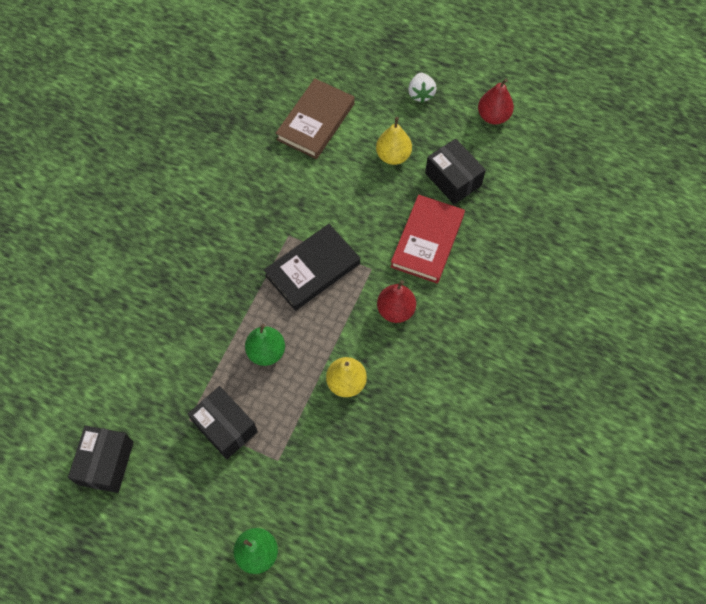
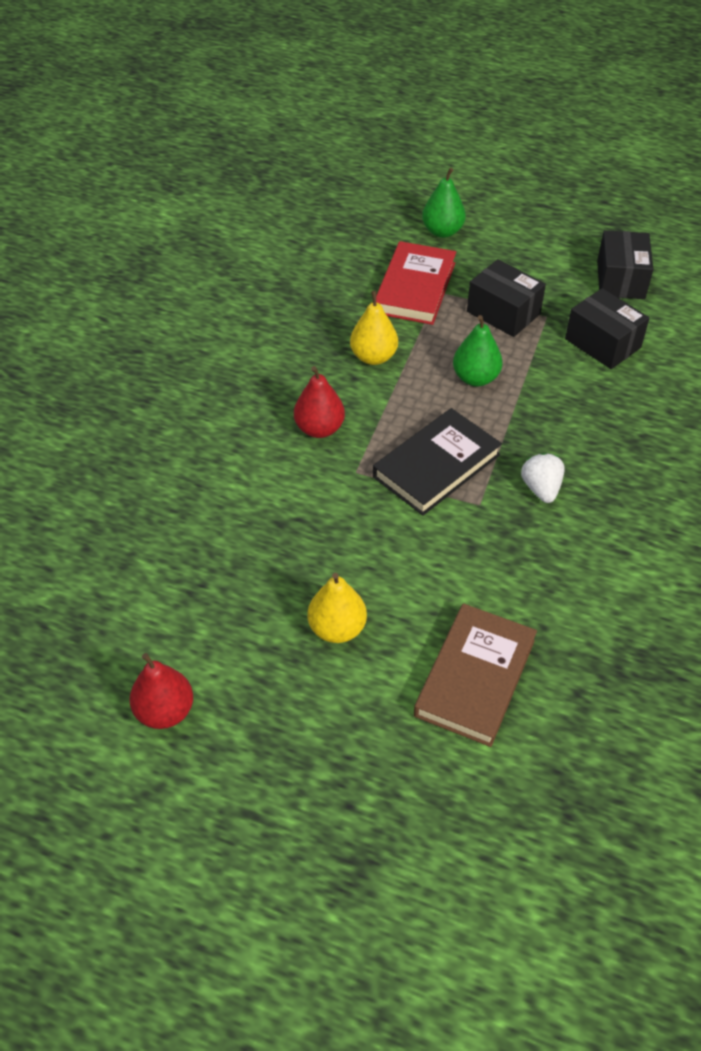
camera: 175 degrees right, 15 degrees down
red book [391,195,465,283] -> red book moved to [376,241,456,325]
white strawberry [408,73,437,103] -> white strawberry moved to [521,453,565,503]
black box [425,139,486,204] -> black box moved to [565,288,649,369]

